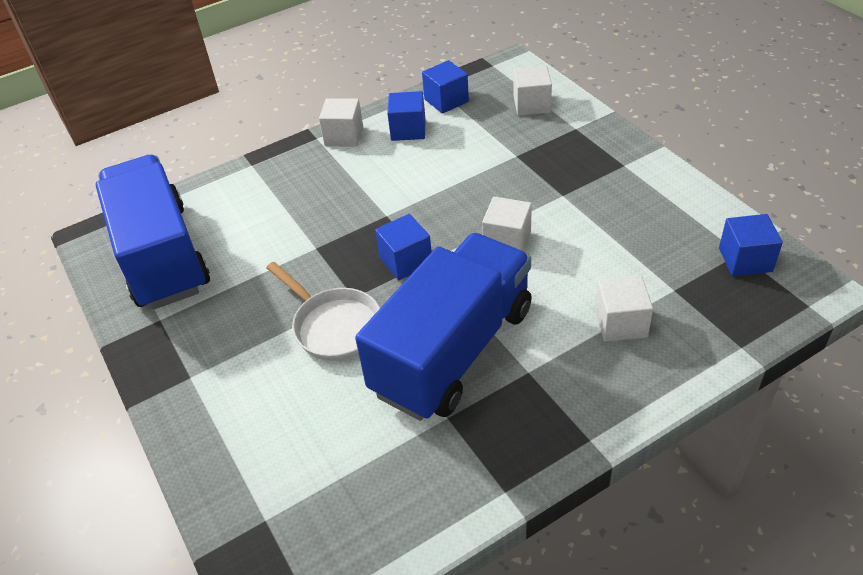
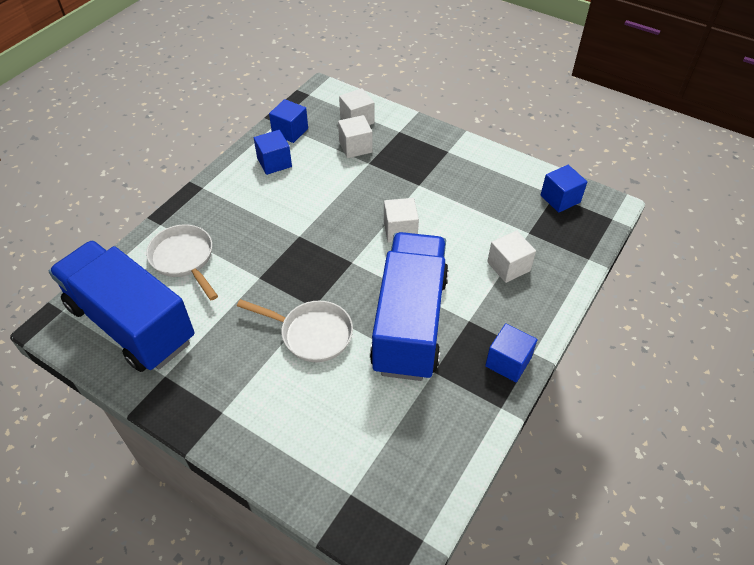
camera: 30 degrees left, 5 degrees up
white cube [319,98,363,147] -> white cube moved to [338,115,373,158]
blue cube [375,214,432,280] -> blue cube moved to [485,323,538,382]
none -> white pan [146,225,218,300]

